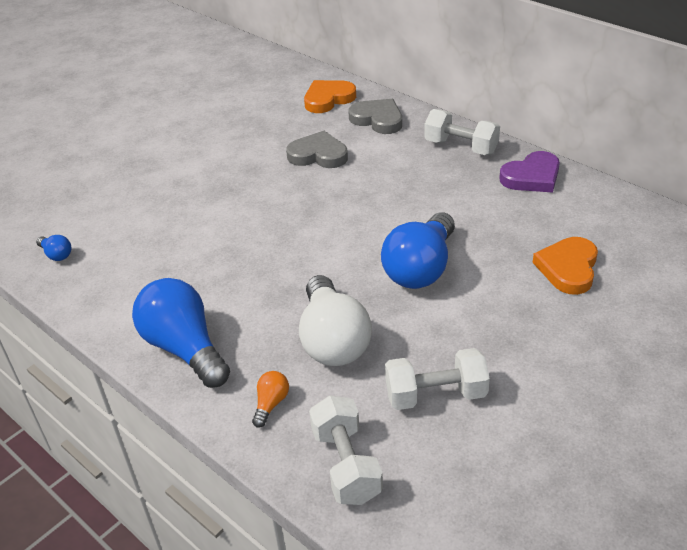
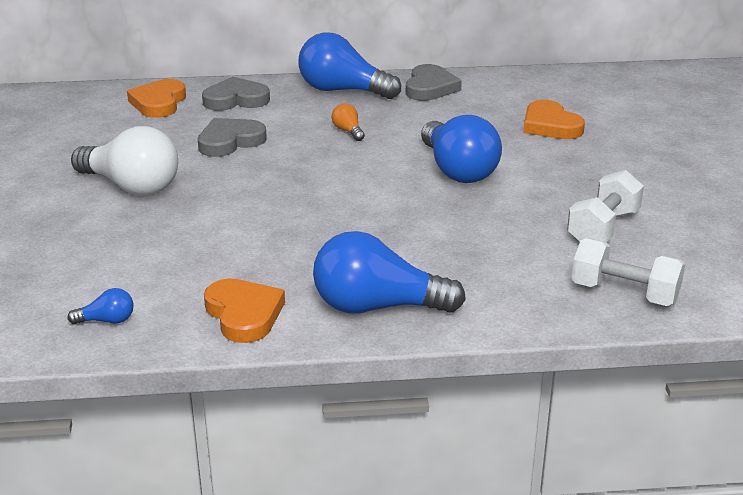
camera: 50 degrees left, 10 degrees down
orange light bulb [252,371,289,428] -> orange light bulb moved to [332,103,365,141]
white light bulb [299,275,372,366] -> white light bulb moved to [71,126,178,196]
white dumbbell [424,109,500,155] -> blue light bulb [298,32,401,99]
purple heart [499,151,560,193] -> grey heart [406,64,462,101]
none -> orange heart [204,278,285,343]

